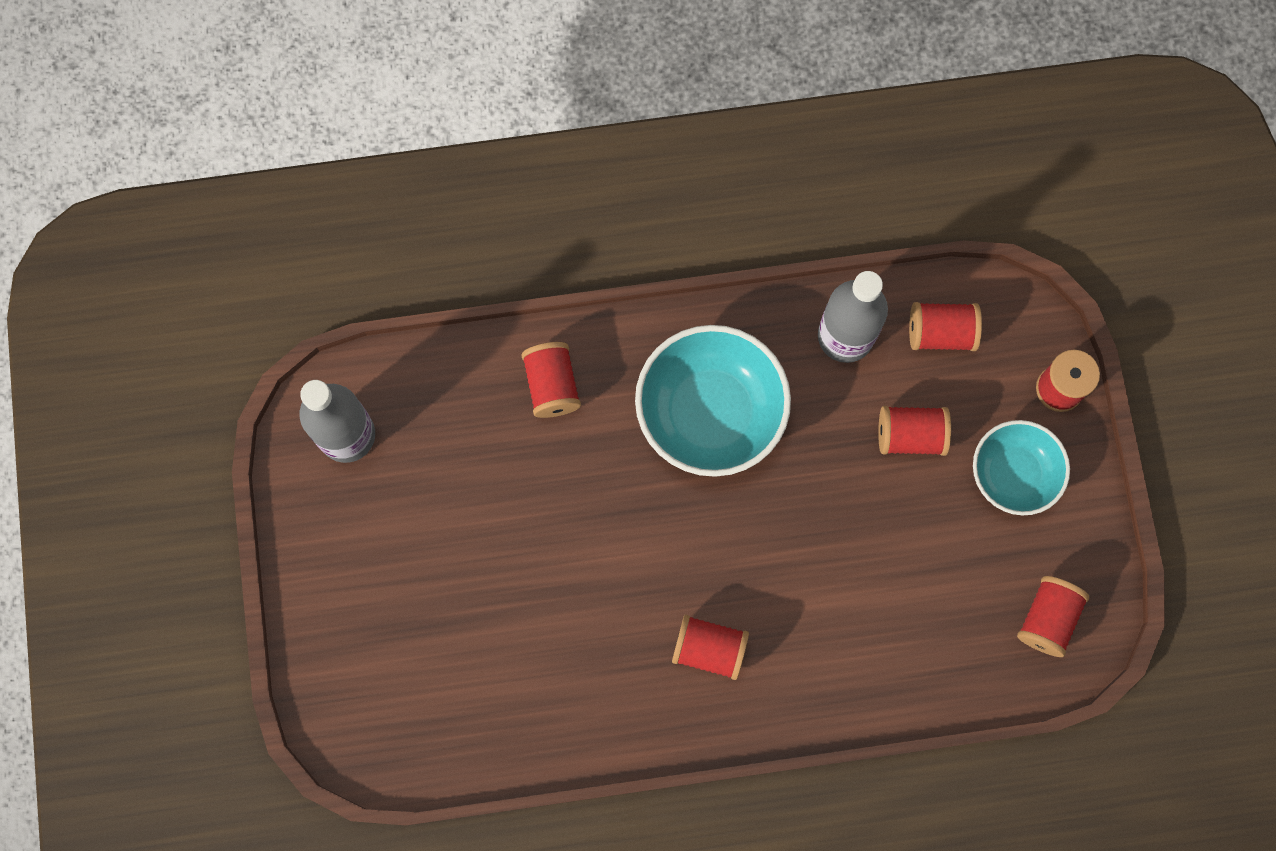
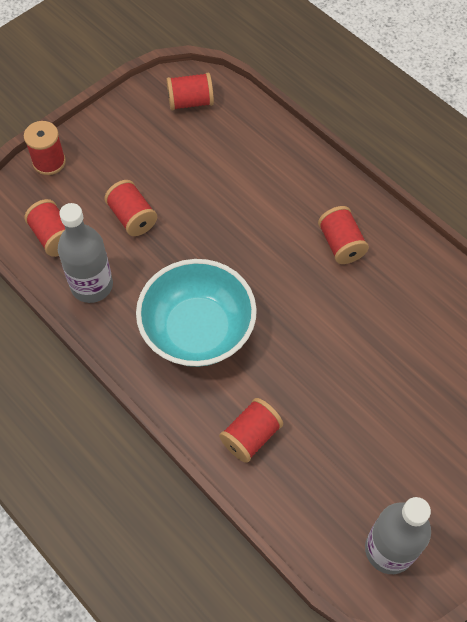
camera: 125 degrees left, 15 degrees down
turquoise bowl [973,420,1070,515] -> none

